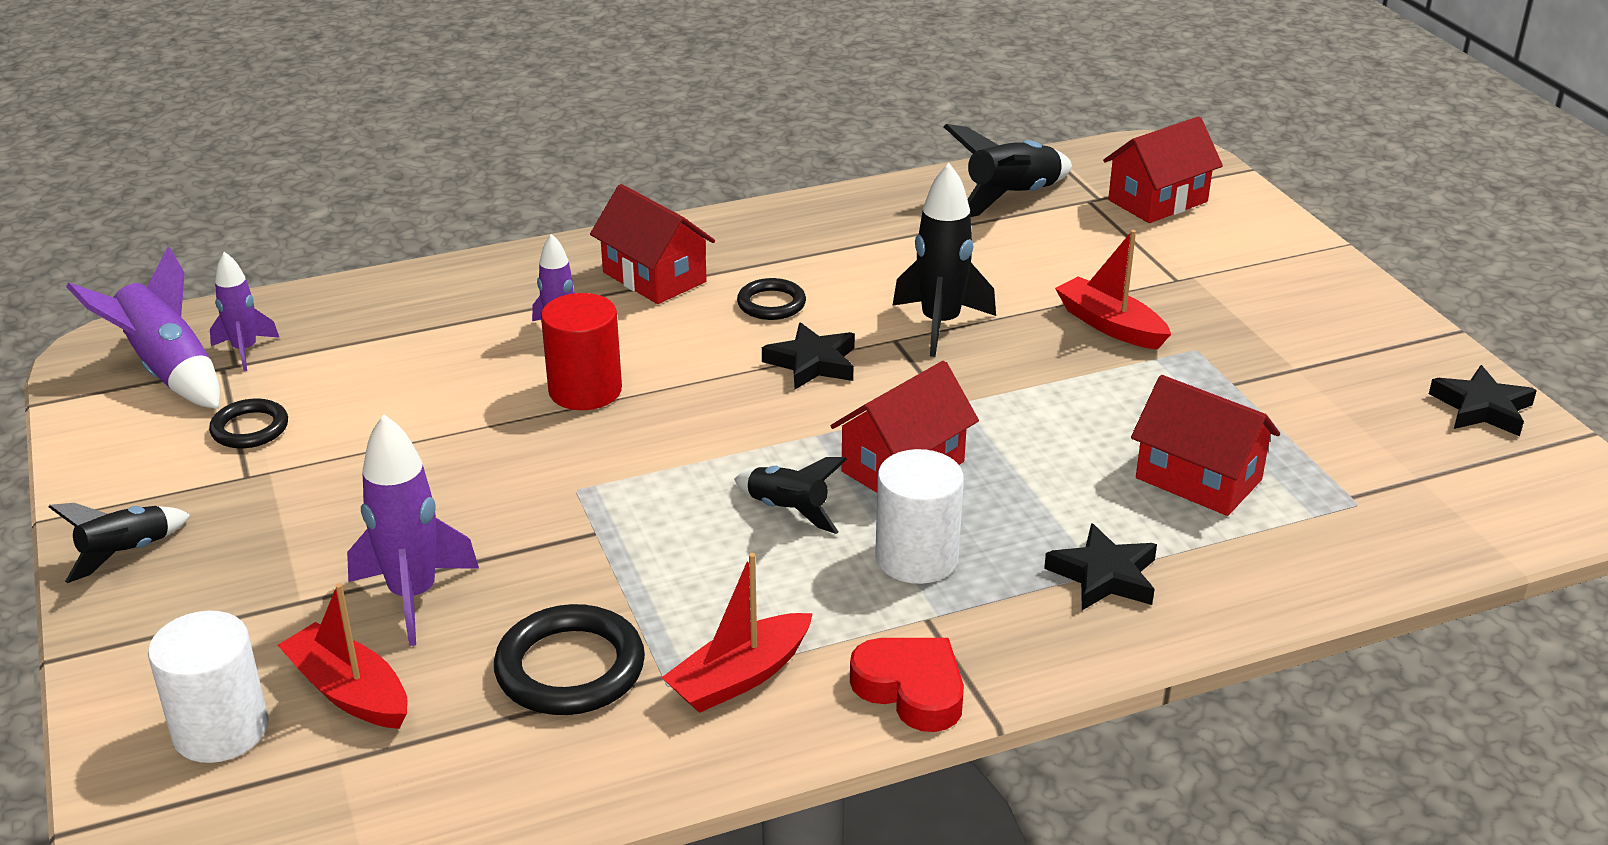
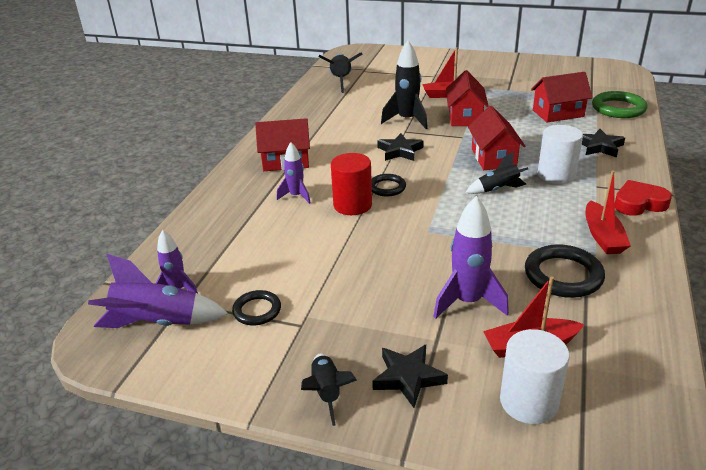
camera: 50 degrees left, 0 degrees up
black ring [737,278,806,320] -> black ring moved to [371,174,406,196]
red house [1103,116,1223,223] -> red house moved to [446,70,489,126]
black star [1429,365,1537,436] -> black star moved to [372,345,448,408]
none -> green ring [592,91,647,118]

